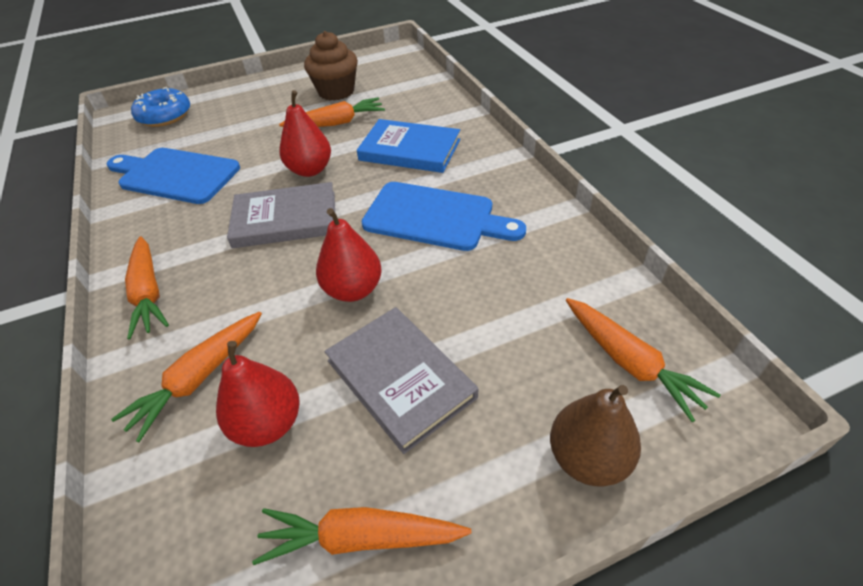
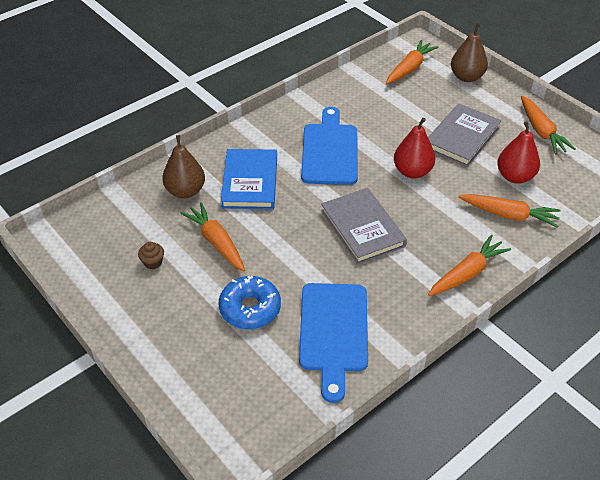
camera: 110 degrees left, 0 degrees up
blue donut [131,87,190,127] -> blue donut moved to [218,276,281,329]
red pear [279,90,331,177] -> none
brown cupcake [304,31,358,101] -> brown cupcake [138,242,164,269], size x0.45
none -> brown pear [162,135,205,198]

